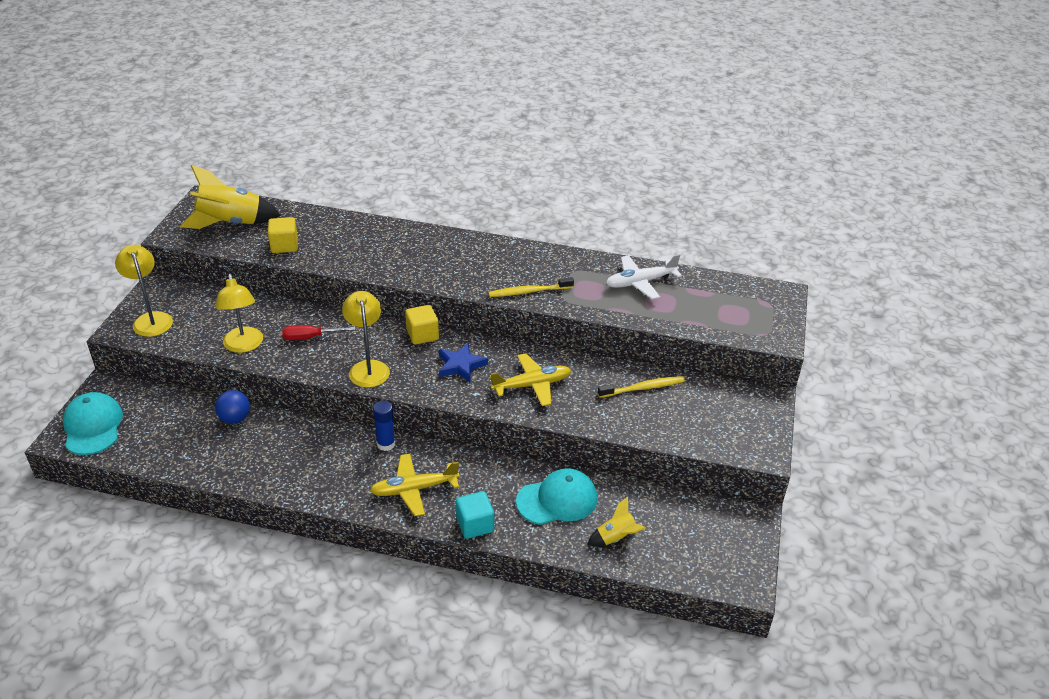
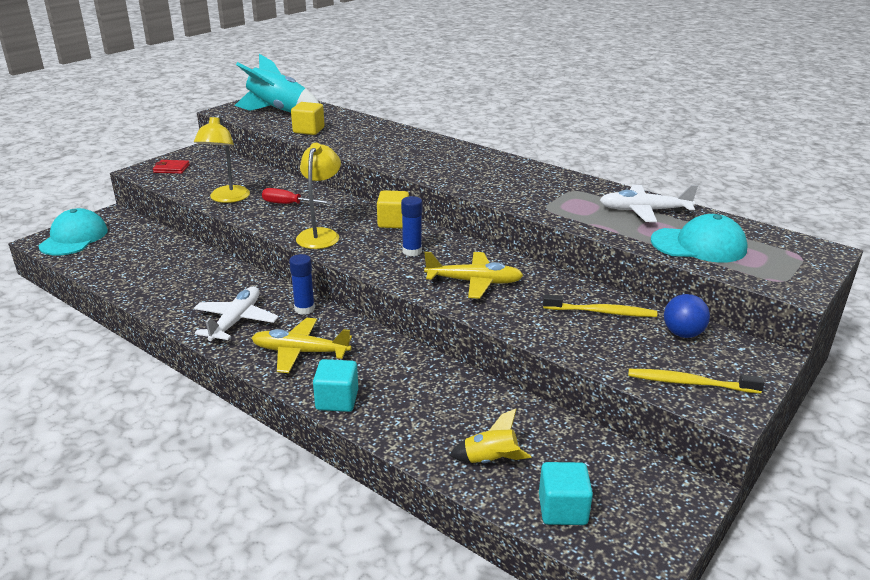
camera: 25 degrees right, 10 degrees down
yellow lamp [115,245,173,337] -> red wallet [153,160,190,174]
yellow rocket [180,165,281,229] -> turquoise rocket [234,54,319,113]
blue ball [215,390,250,424] -> blue ball moved to [664,294,710,338]
blue star [439,343,488,382] -> blue glue stick [401,196,422,256]
yellow toothbrush [488,277,574,297] -> yellow toothbrush moved to [628,369,765,394]
turquoise cap [516,468,597,525] -> turquoise cap moved to [651,214,748,263]
none -> white plane [194,286,279,341]
none -> turquoise cube [539,462,593,525]

